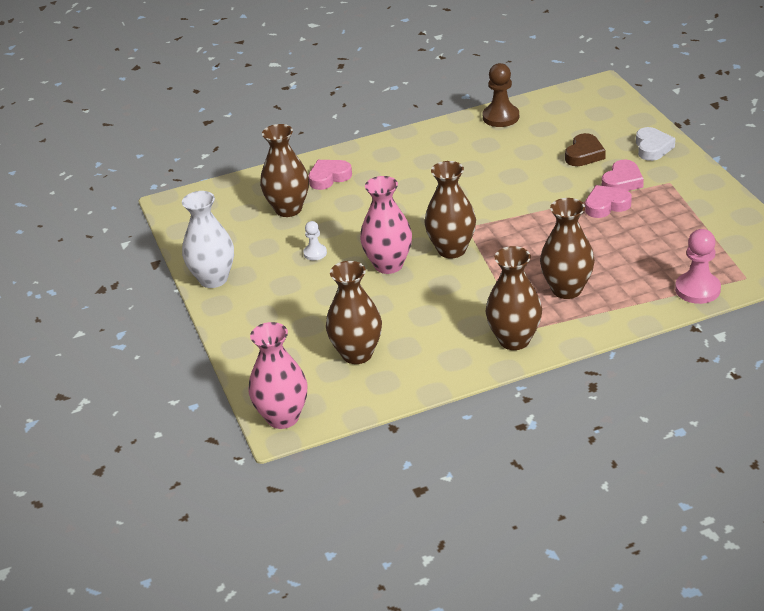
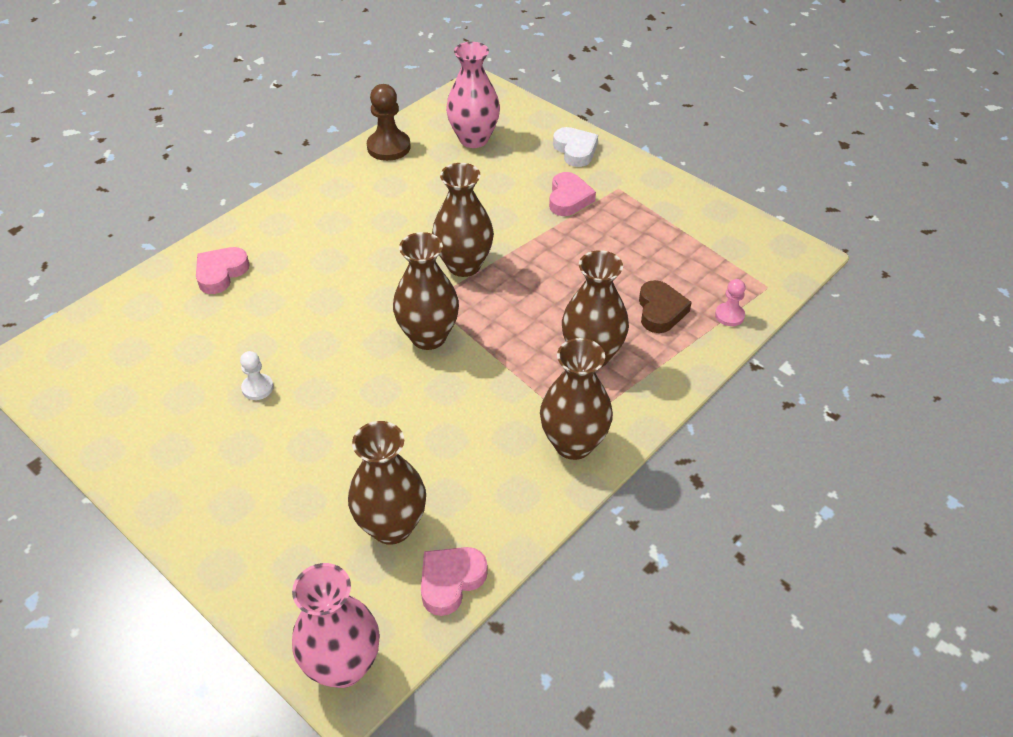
camera: 30 degrees left, 10 degrees up
white vase [182,191,234,288] -> none
brown vase [260,124,309,217] -> brown vase moved to [432,163,494,277]
pink vase [360,176,412,274] -> pink vase moved to [446,42,500,148]
brown heart [565,133,606,166] -> brown heart moved to [639,280,692,333]
pink heart [585,185,632,218] -> pink heart moved to [421,547,488,616]
pink pawn [675,229,721,304] -> pink pawn [715,279,746,326], size x0.57

